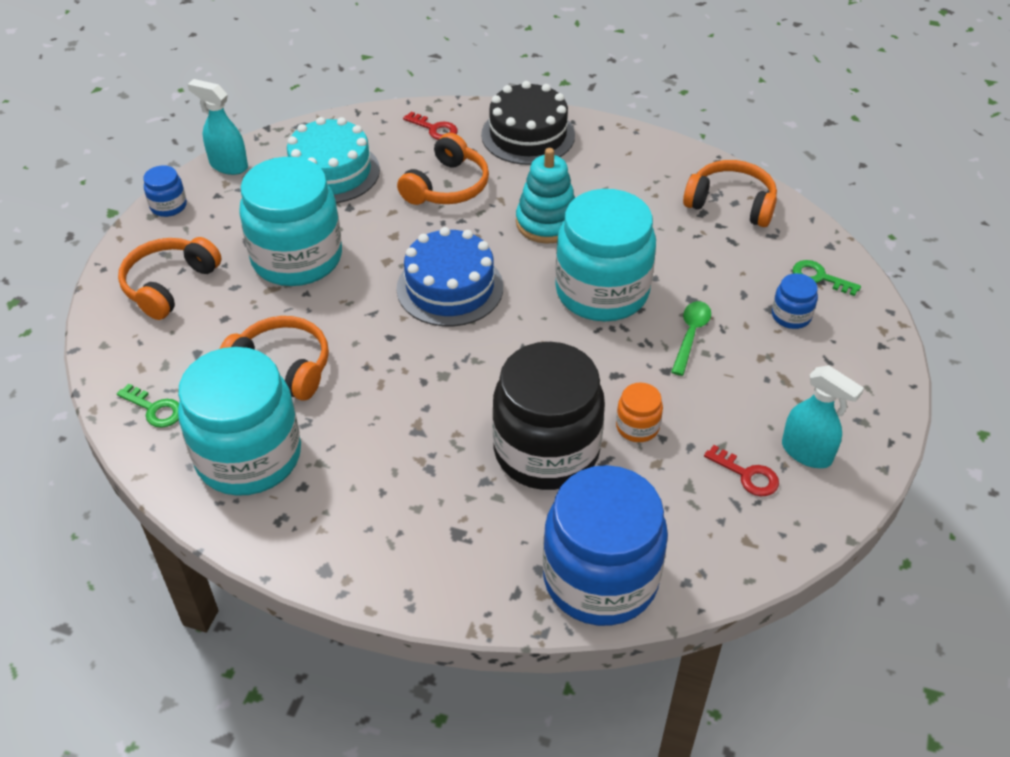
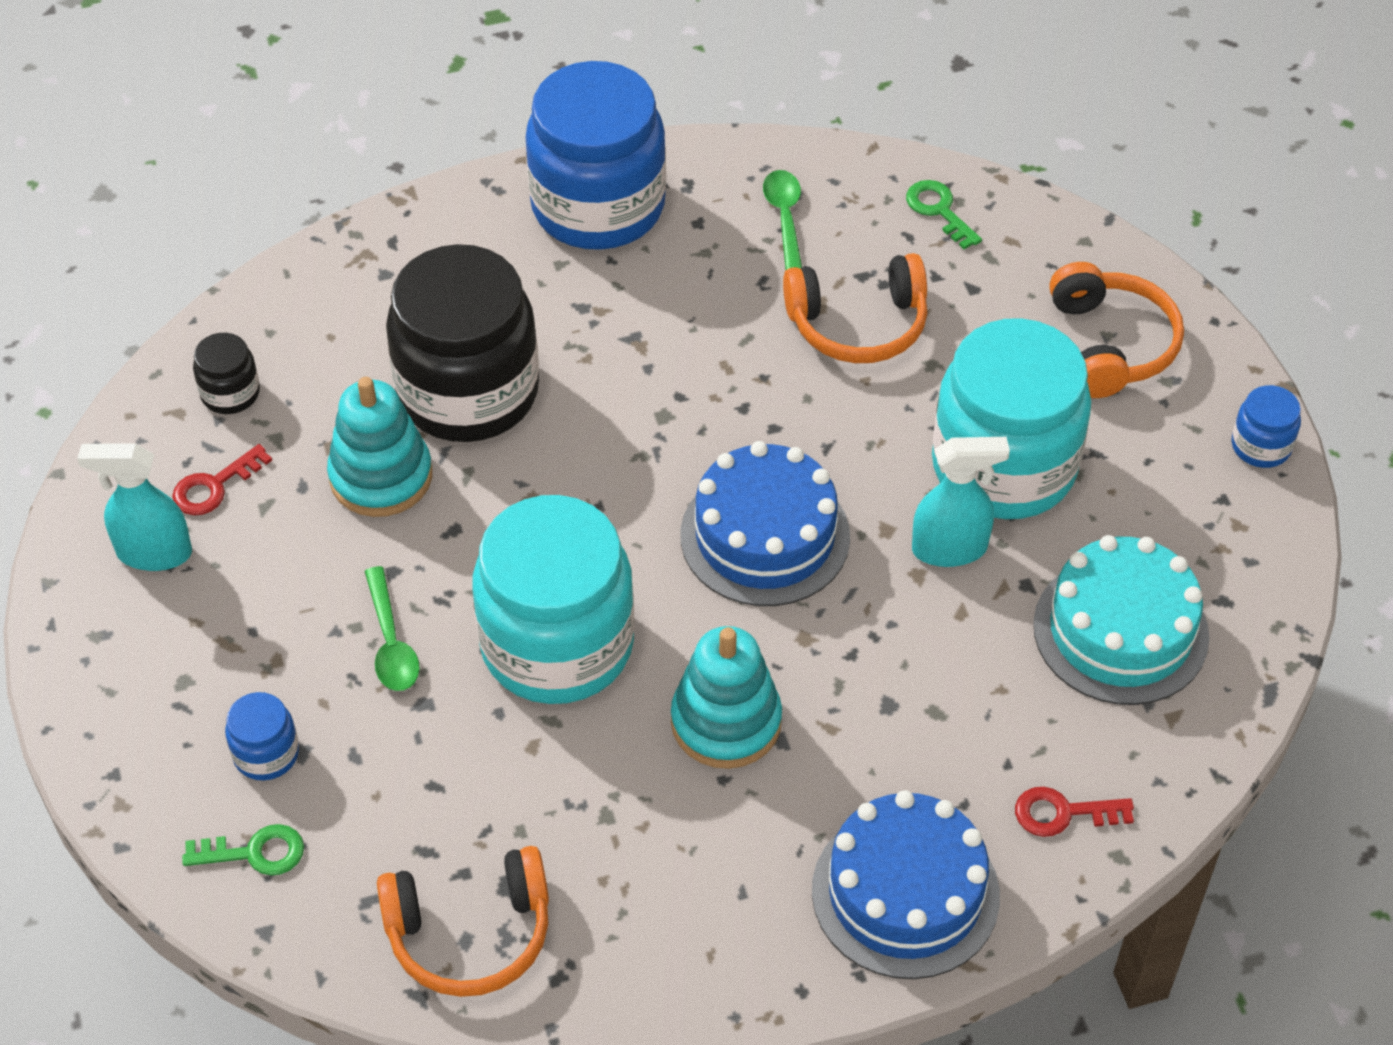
camera: 145 degrees right, 5 degrees up
green key [117,383,179,428] -> green key turned 60 degrees clockwise [906,180,982,249]
turquoise jar [178,347,301,496] -> green spoon [763,170,802,270]
turquoise spray bottle [187,79,248,175] -> turquoise spray bottle moved to [912,437,1010,567]
orange headphones [397,133,489,205] -> none
black cake [481,81,575,165] -> blue cake [812,790,1000,979]
blue jar [543,465,668,626] -> blue jar moved to [525,61,666,250]
orange jar [616,383,663,442] -> turquoise stacking toy [327,377,432,517]
red key [704,445,779,496] -> red key turned 45 degrees counterclockwise [172,444,272,515]
none -> black jar [193,333,260,414]

